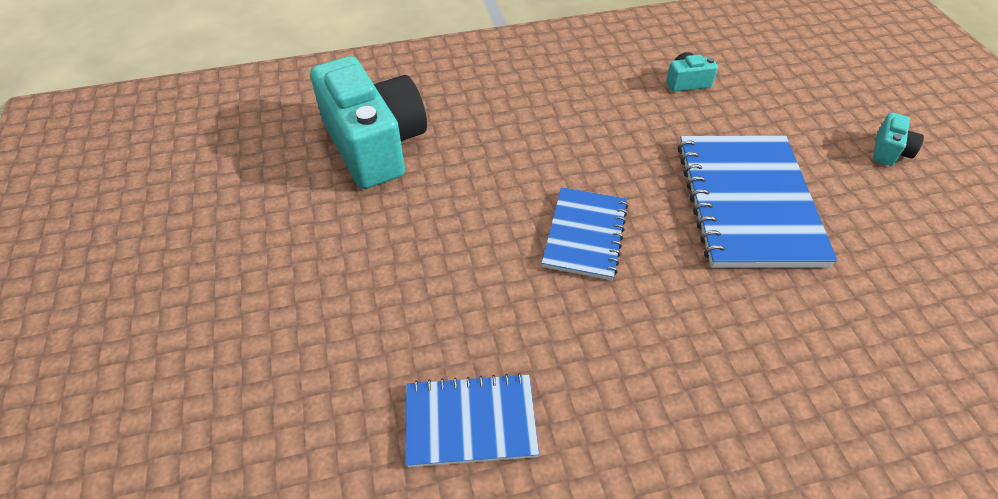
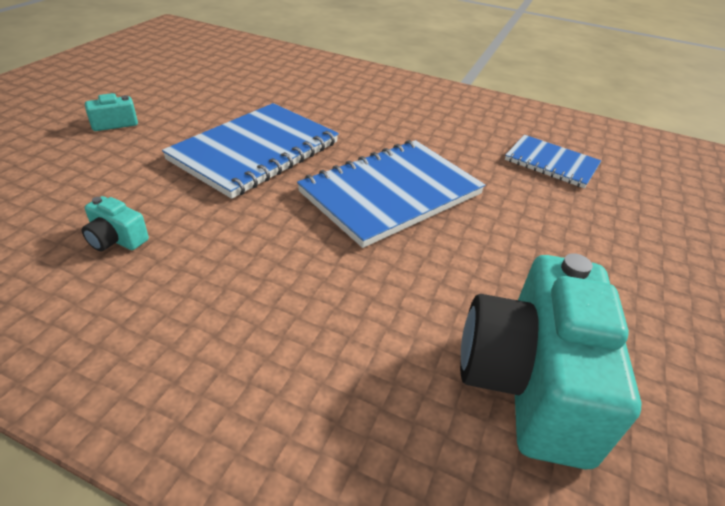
camera: 145 degrees left, 10 degrees down
blue notebook [542,187,628,280] -> blue notebook [297,140,485,248], size x1.70

